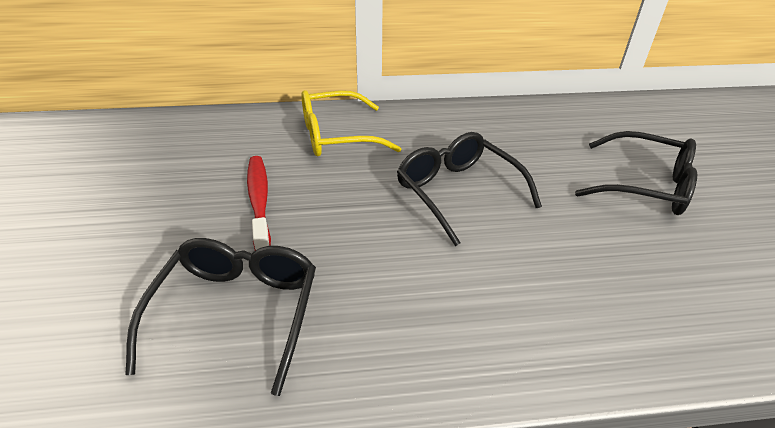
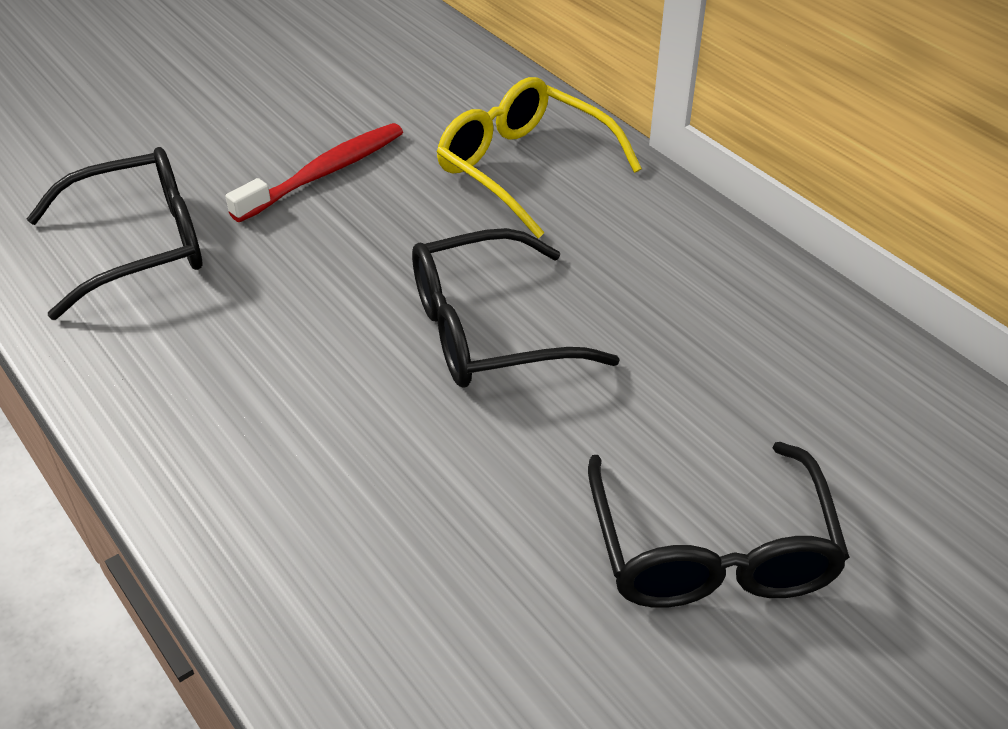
camera: 60 degrees right, 5 degrees up
black glasses [397,132,542,246] -> black glasses turned 135 degrees counterclockwise [412,228,620,388]

